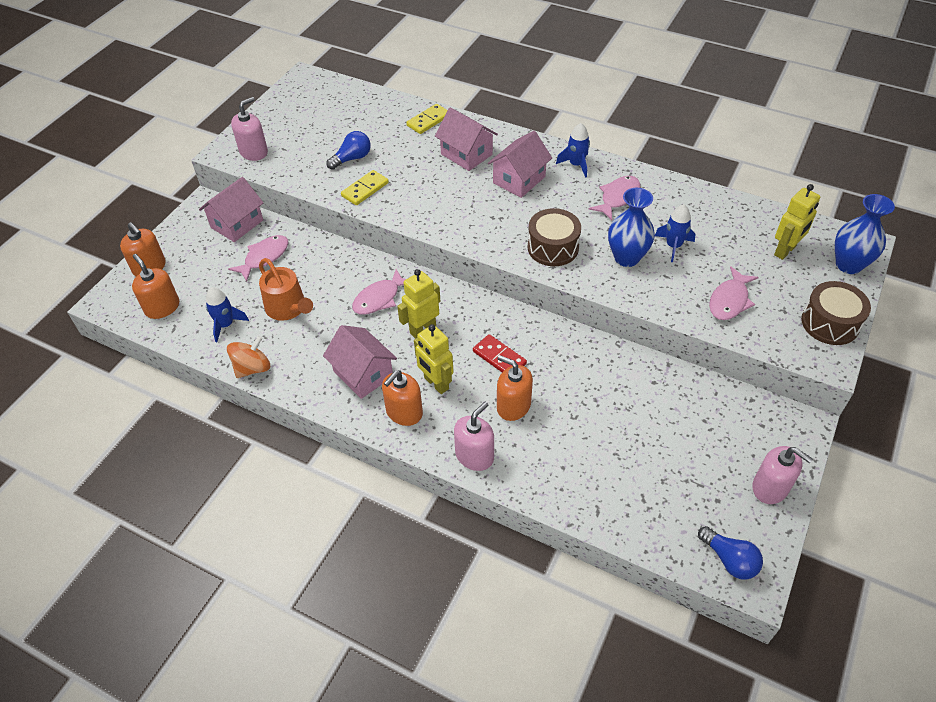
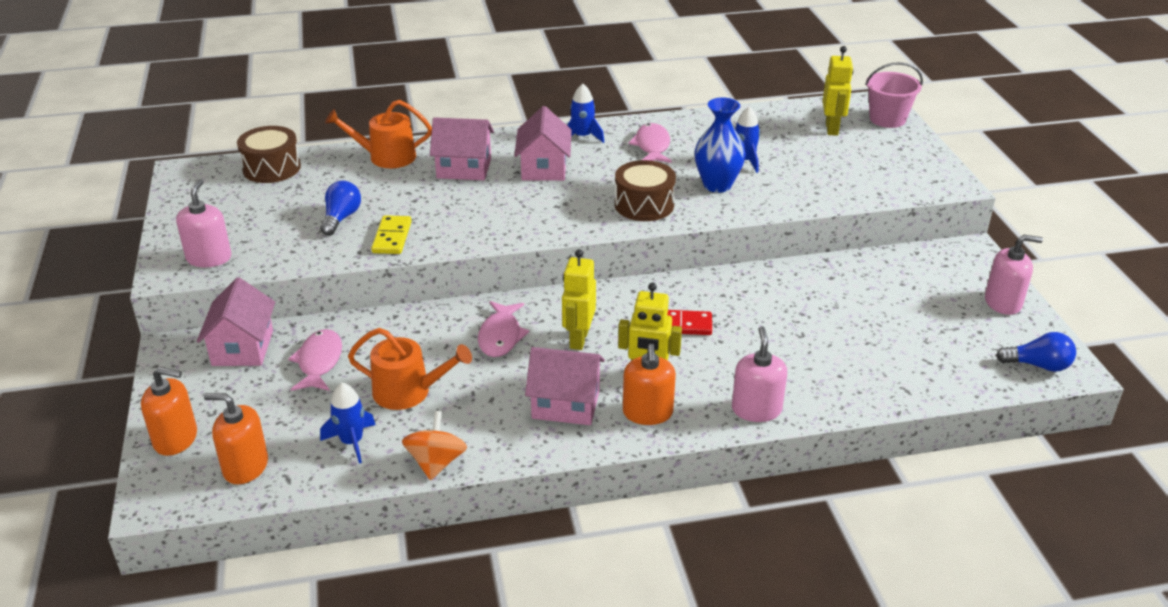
camera: 40 degrees left, 15 degrees down
yellow domino [406,104,448,134] -> orange watering can [325,100,432,168]
orange soap dispenser [497,355,533,421] -> none
pink fish [709,266,759,320] -> none
brown drum [801,281,871,345] -> brown drum moved to [237,126,301,183]
blue vase [835,194,895,274] -> pink bucket [865,62,923,128]

